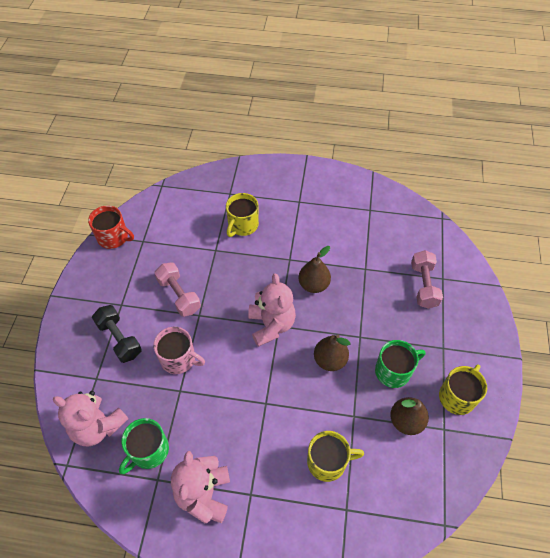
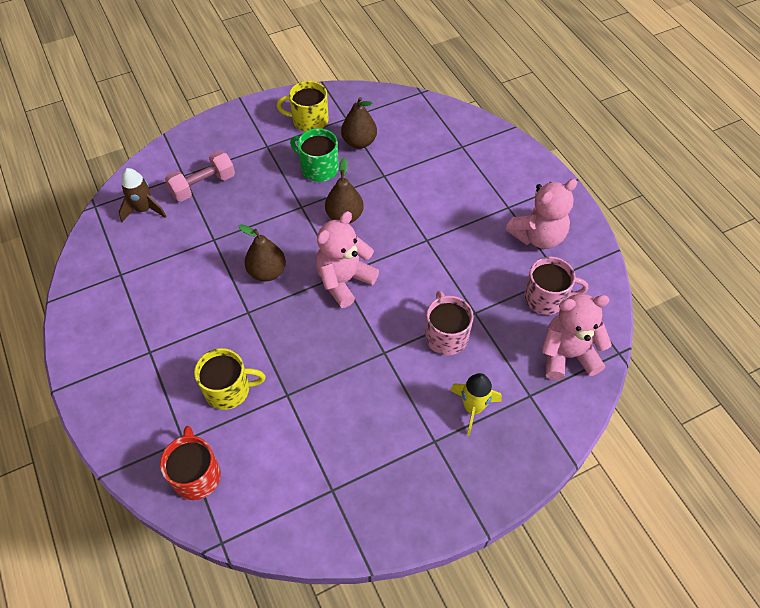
camera: 125 degrees left, 0 degrees up
pink teddy bear [53,391,129,446] -> pink teddy bear turned 90 degrees counterclockwise [541,294,612,380]
red mug [88,206,134,249] -> red mug moved to [160,426,221,500]
black dumbbell [92,305,142,363] -> yellow rocket [450,373,502,436]
green mug [119,418,169,474] -> pink mug [524,257,588,315]
pink dumbbell [155,262,201,317] -> none
yellow mug [307,431,364,482] -> none
none -> brown rocket [119,168,167,222]

